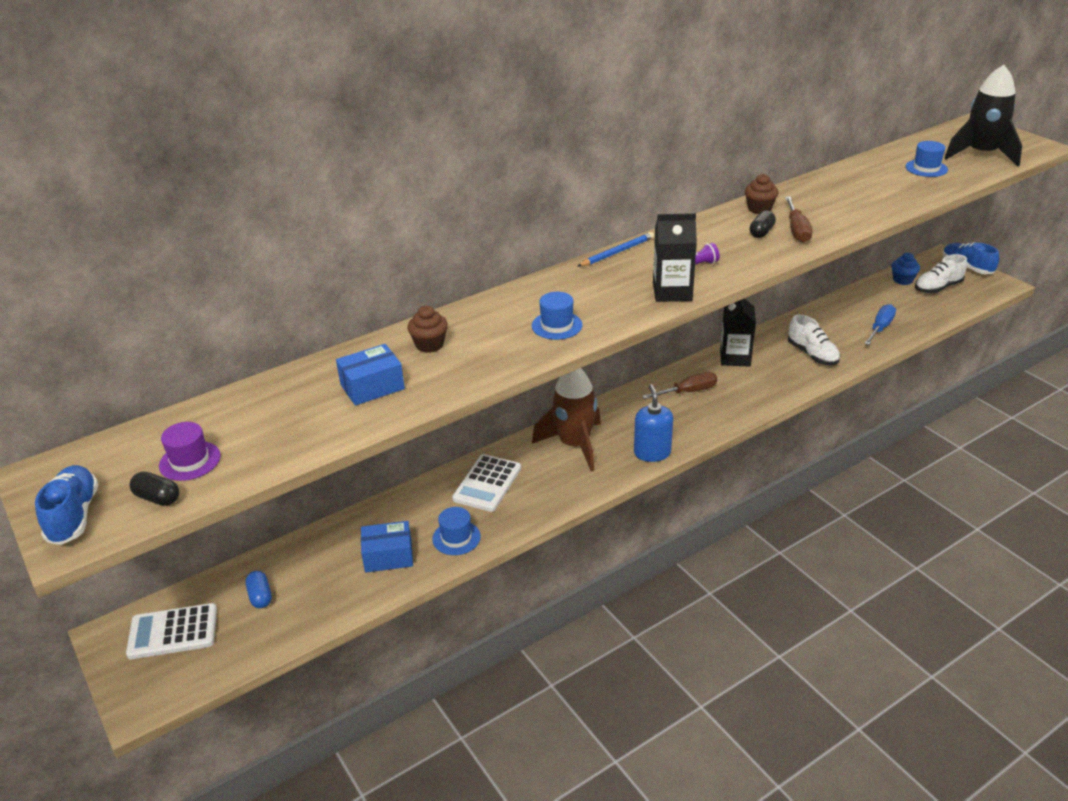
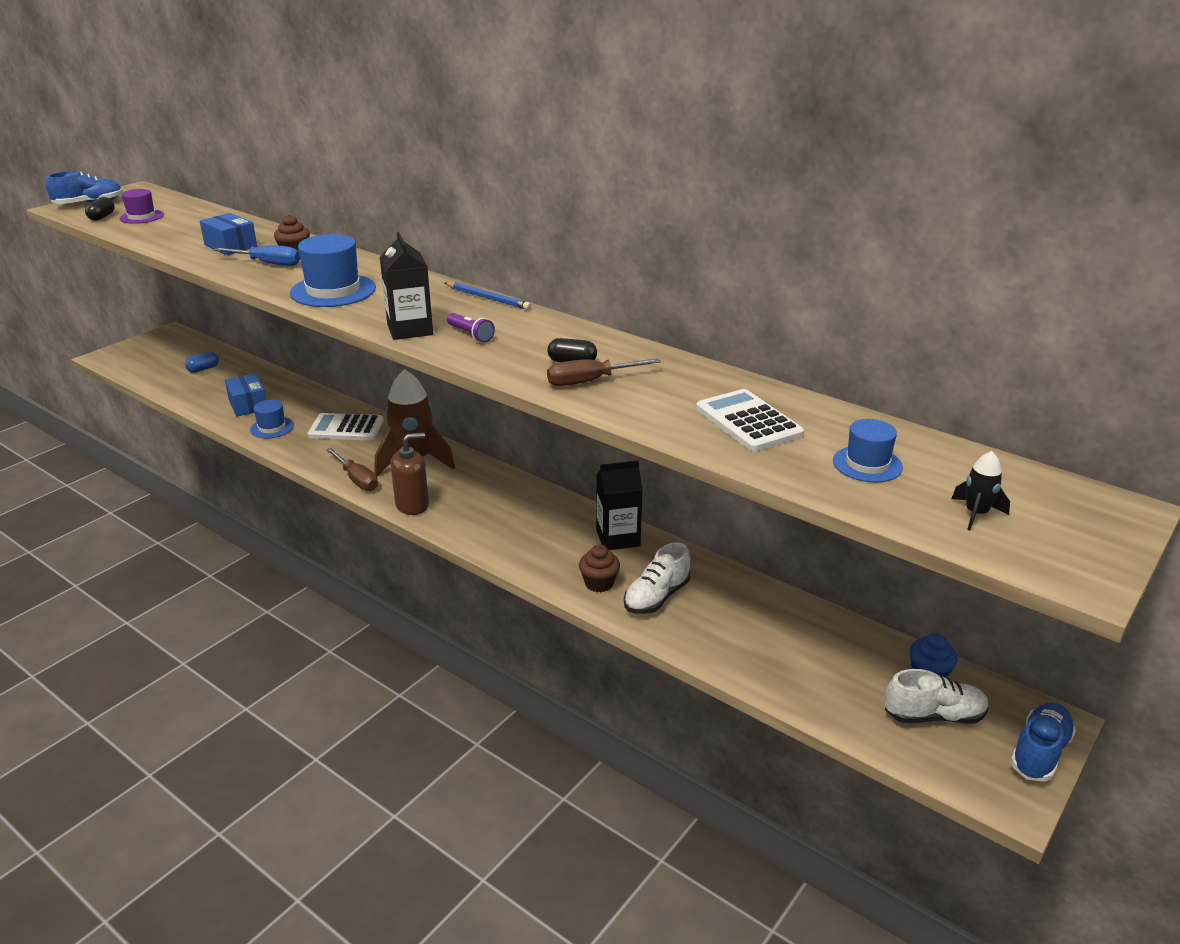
camera: 70 degrees right, 5 degrees down
white calculator [126,603,217,659] -> white calculator moved to [696,389,804,451]
blue hat [532,292,583,340] -> blue hat [290,234,376,307], size x1.69
blue soap dispenser [634,384,673,462] -> brown soap dispenser [391,433,429,515]
brown screwdriver [642,372,717,399] -> brown screwdriver moved to [326,448,378,491]
brown cupcake [745,174,779,214] -> brown cupcake moved to [579,545,620,592]
blue screwdriver [864,304,896,345] -> blue screwdriver moved to [214,245,300,266]
white shoe [915,254,967,293] -> white shoe turned 135 degrees clockwise [884,669,989,724]
black rocket [944,65,1022,167] -> black rocket [951,451,1010,531], size x0.44

